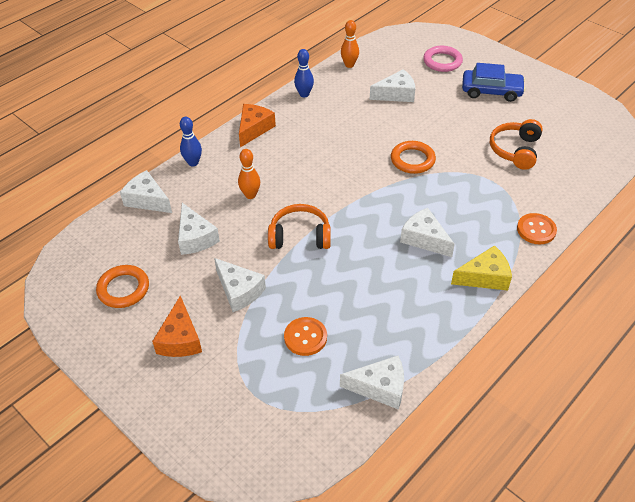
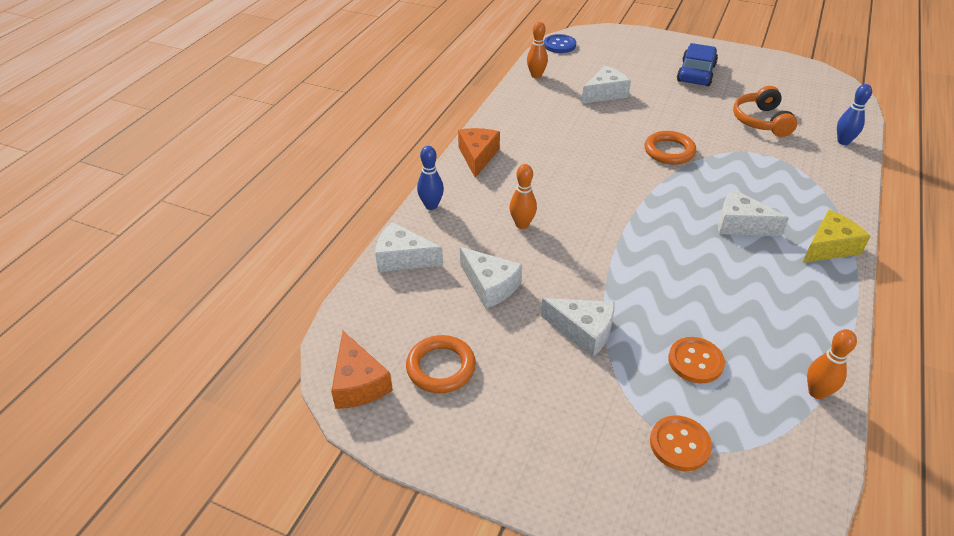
camera: 20 degrees left, 5 degrees down
orange cheese [152,295,202,357] -> orange cheese moved to [331,331,393,409]
orange headphones [268,204,331,249] -> none
blue bowling pin [294,49,314,98] -> blue bowling pin moved to [837,84,872,145]
white cheese [340,355,404,410] -> orange bowling pin [807,329,857,399]
pink ring [423,46,463,72] -> none
blue car [462,63,526,102] -> blue car turned 60 degrees counterclockwise [677,43,718,86]
orange button [517,213,557,245] -> orange button moved to [650,416,712,471]
none -> blue button [544,34,576,53]

